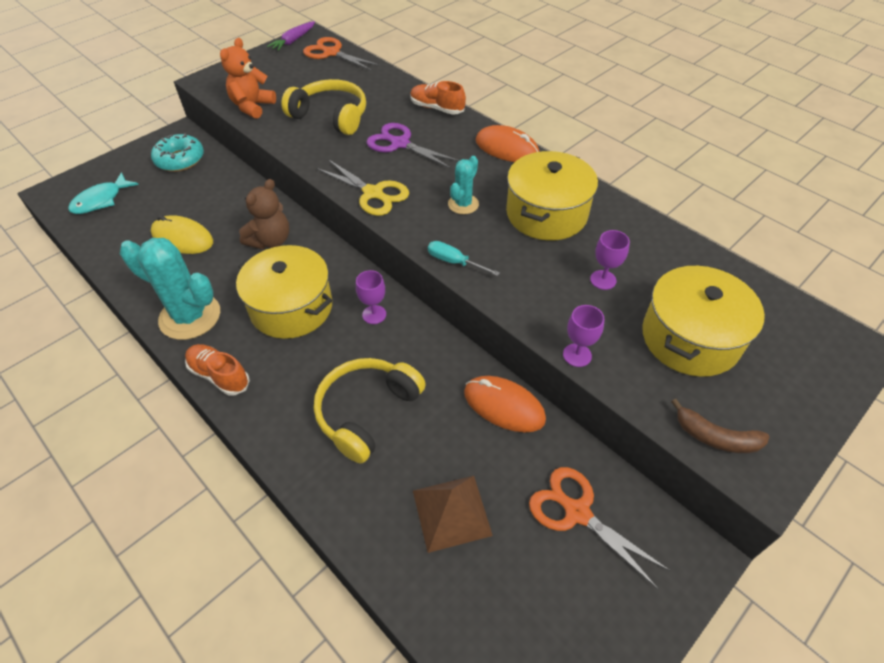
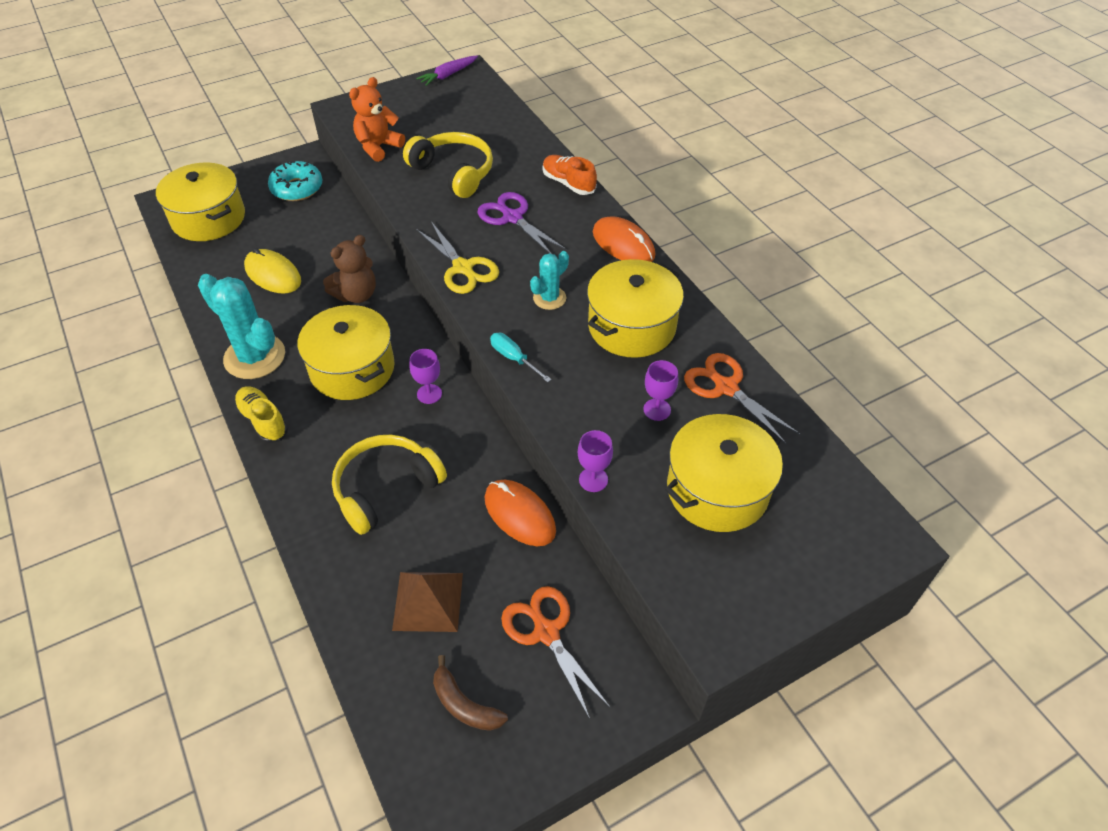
camera: 15 degrees right, 0 degrees up
turquoise fish [68,172,139,214] -> yellow pot [156,162,245,241]
orange shoe [185,344,250,396] -> yellow shoe [234,386,288,443]
orange scissors [303,37,380,71] -> orange scissors moved to [684,353,800,444]
brown banana [671,399,769,453] -> brown banana moved to [433,655,508,731]

